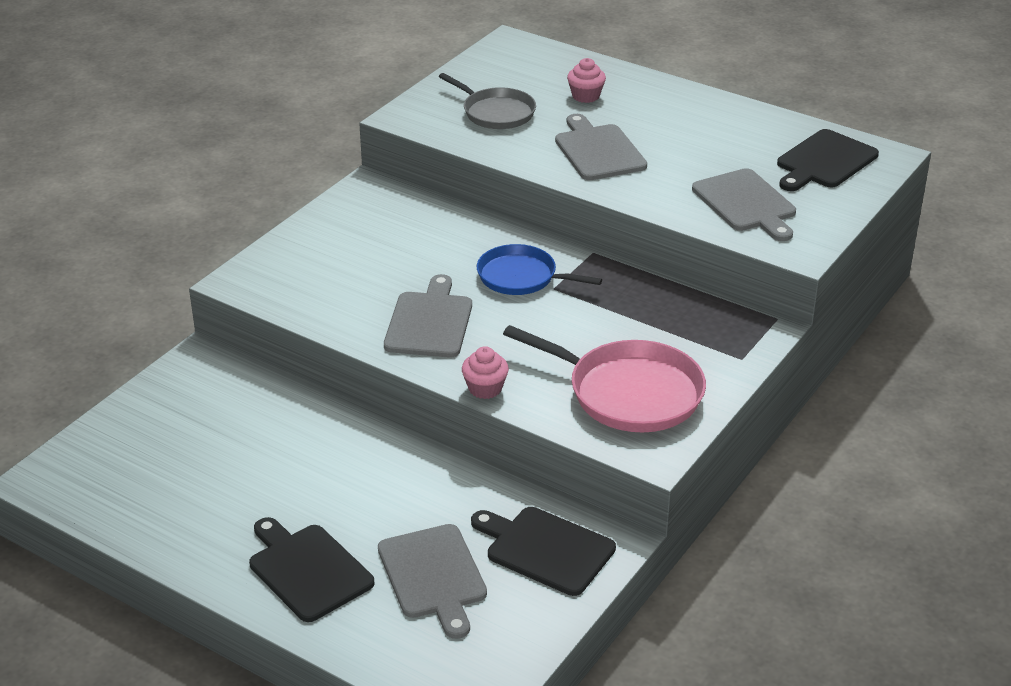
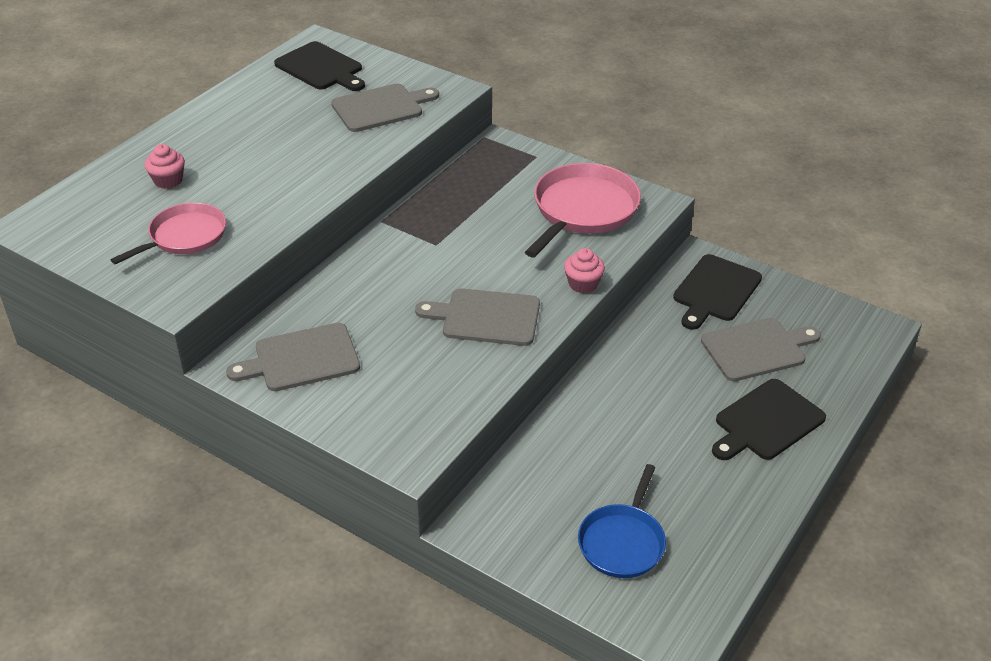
camera: 90 degrees left, 5 degrees up
grey pan [439,73,536,129] -> pink pan [110,203,226,264]
blue pan [477,244,602,295] -> blue pan moved to [578,464,666,578]
grey cutting board [555,114,647,180] -> grey cutting board moved to [226,323,360,391]

